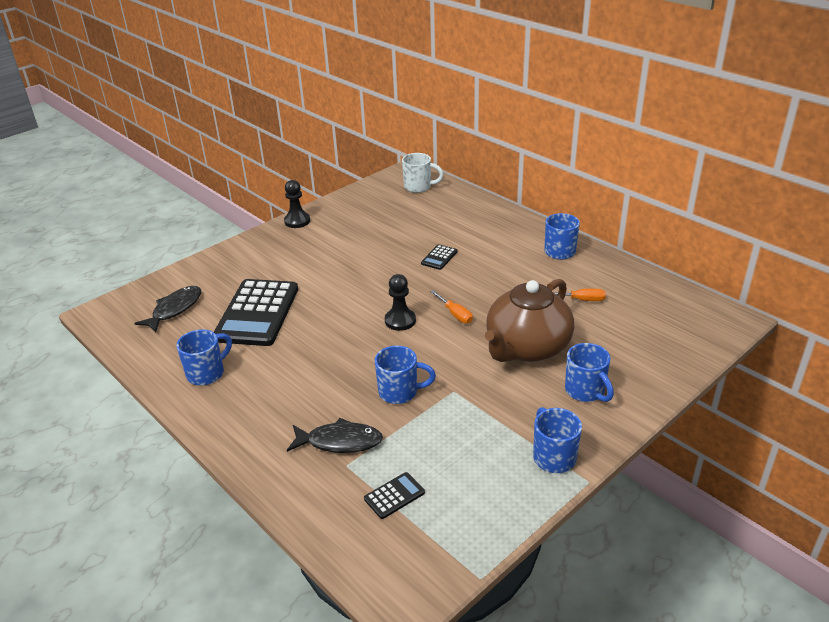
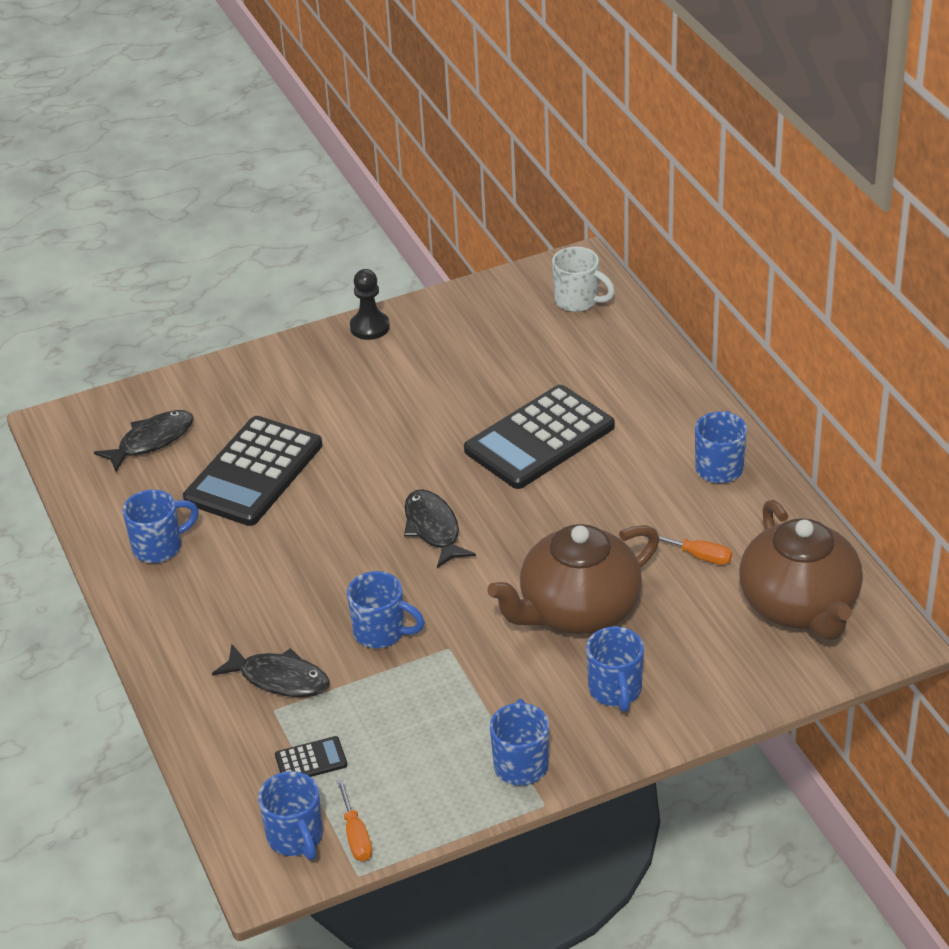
camera: 20 degrees right, 5 degrees up
black pawn [385,274,416,331] -> black fish [404,489,476,568]
black calculator [421,244,457,270] -> black calculator [464,385,615,489], size x2.39
orange screwdriver [430,290,473,324] -> orange screwdriver moved to [337,779,372,861]
none -> blue mug [258,771,323,860]
none -> brown teapot [739,500,863,640]

